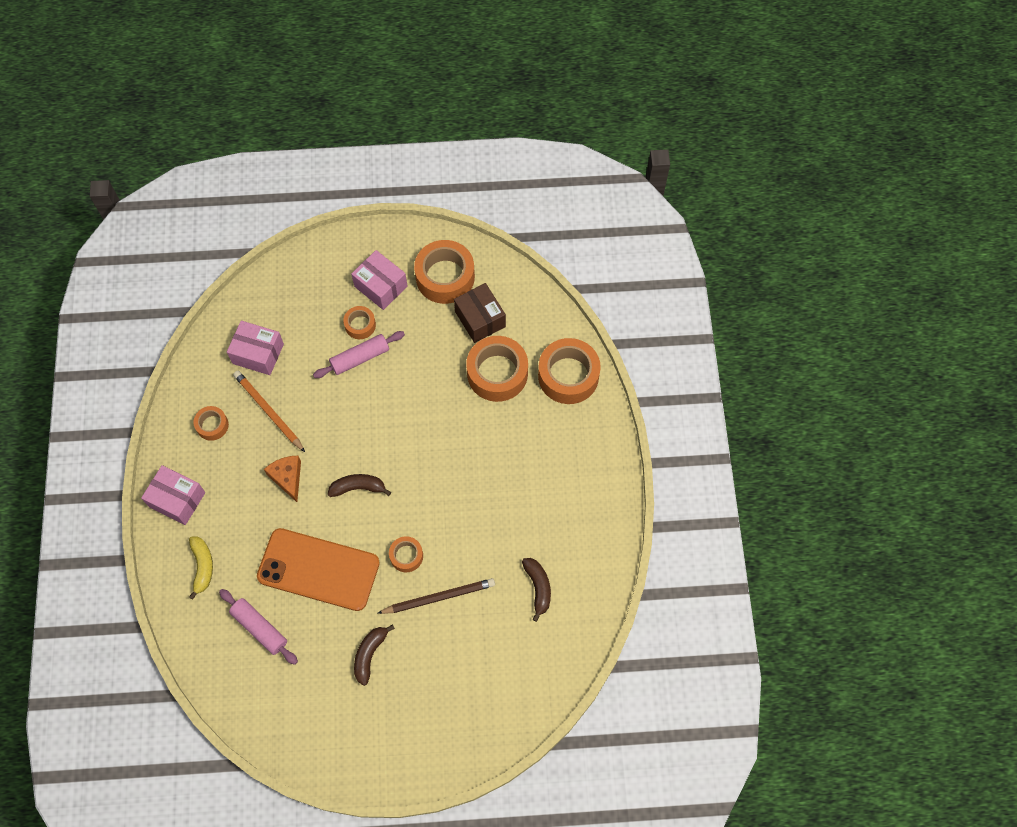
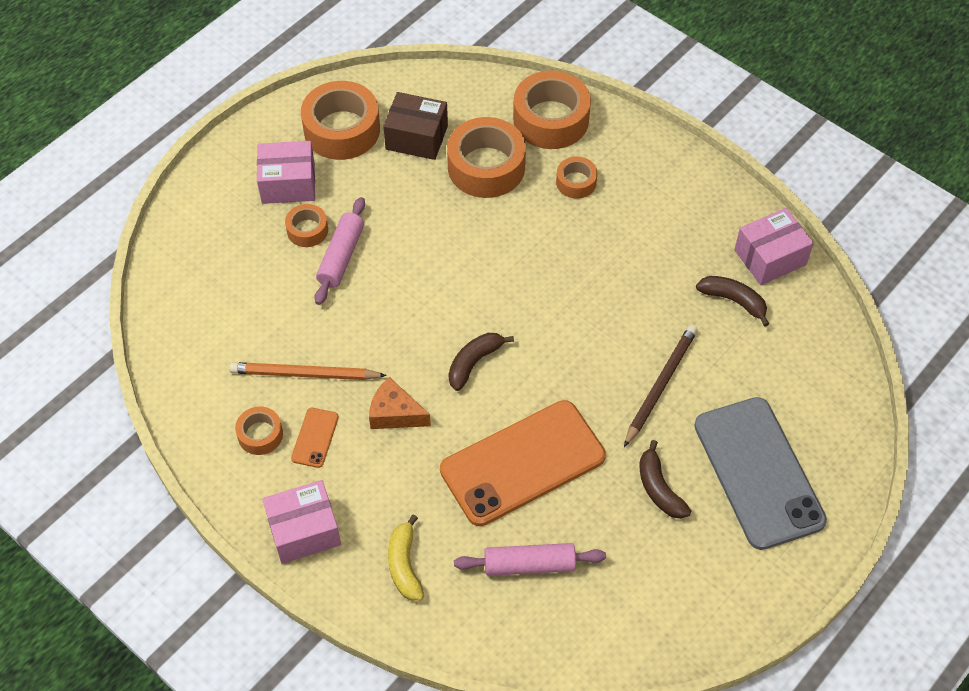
camera: 45 degrees left, 10 degrees down
yellow banana [189,536,213,600] -> yellow banana turned 135 degrees counterclockwise [388,514,424,601]
pink box [227,321,284,375] -> pink box moved to [734,208,814,285]
orange tape [389,536,423,572] -> orange tape moved to [556,156,598,199]
none -> orange phone [291,408,339,468]
none -> grey phone [694,397,827,550]

